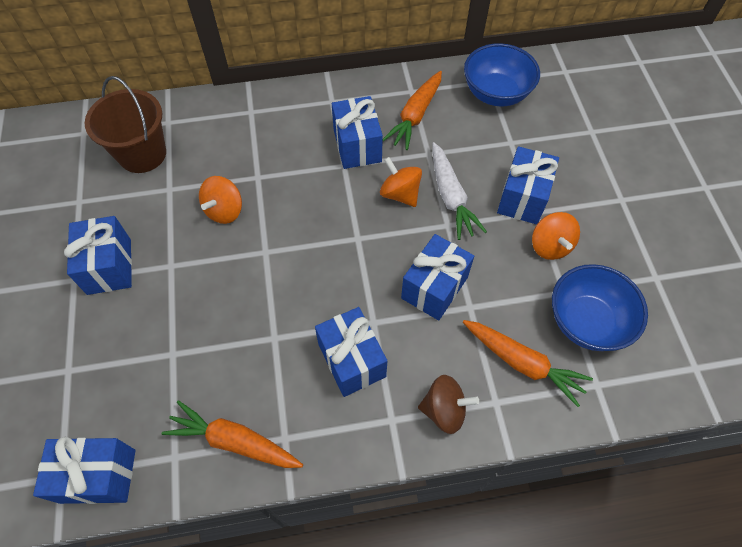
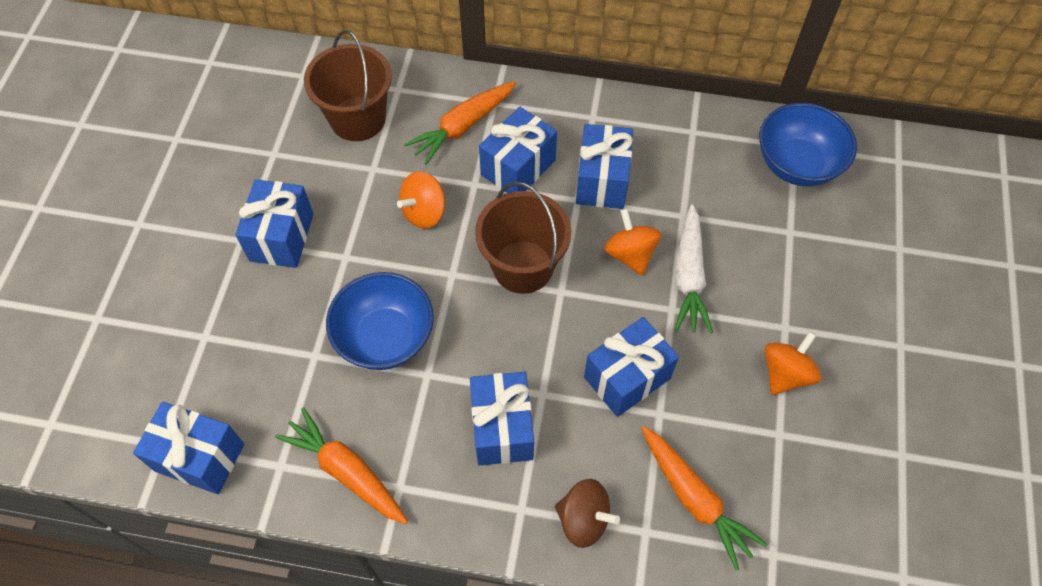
camera: 20 degrees right, 0 degrees up
orange carrot [383,71,442,150] -> orange carrot moved to [404,81,516,165]
blue gift [497,146,559,224] -> blue gift moved to [479,107,557,193]
orange spinning top [532,212,580,260] -> orange spinning top turned 150 degrees counterclockwise [765,331,822,395]
blue bowl [552,264,648,351] -> blue bowl moved to [326,272,434,370]
none -> brown bucket [475,182,571,294]

